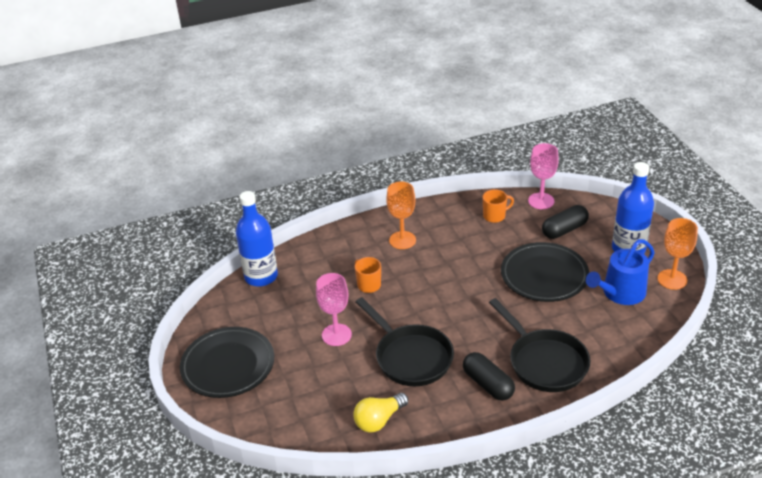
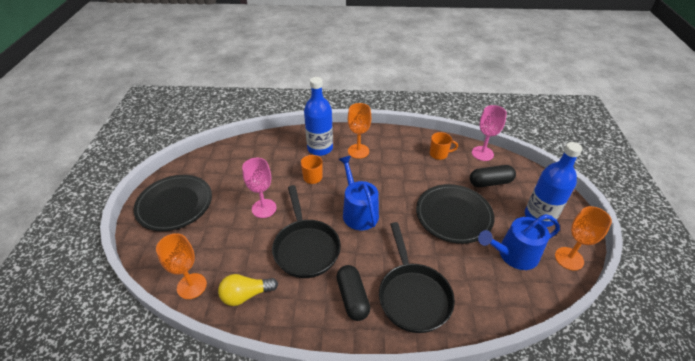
camera: 20 degrees right, 5 degrees up
blue bottle [236,191,278,287] -> blue bottle moved to [304,77,333,156]
none -> orange goblet [156,233,207,299]
none -> blue watering can [338,156,379,230]

